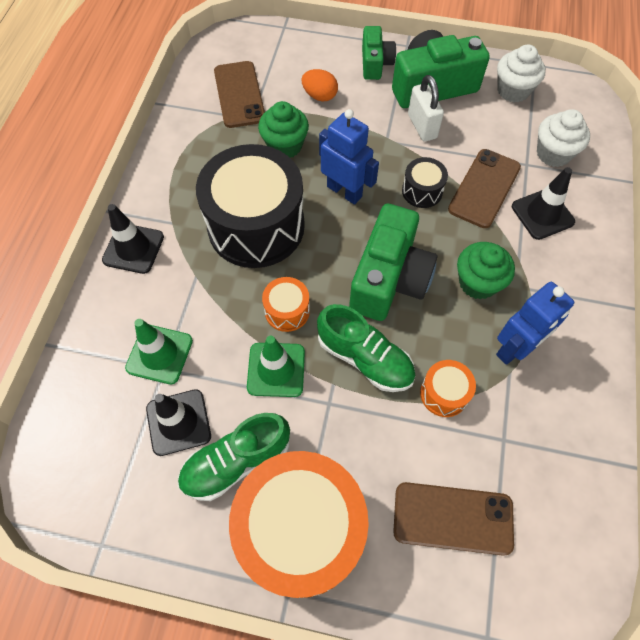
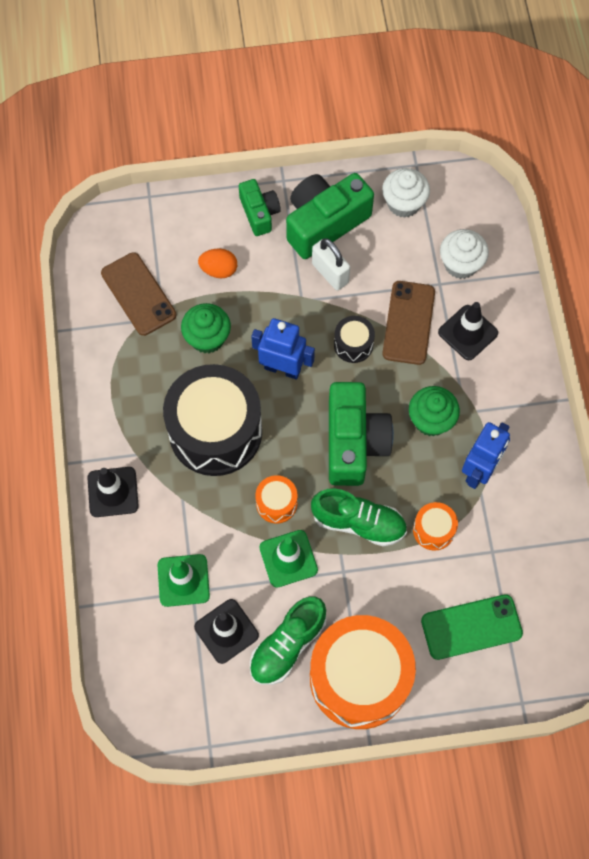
camera: 20 degrees left, 5 degrees up
brown phone [393,482,514,556] -> green phone [421,594,523,660]

